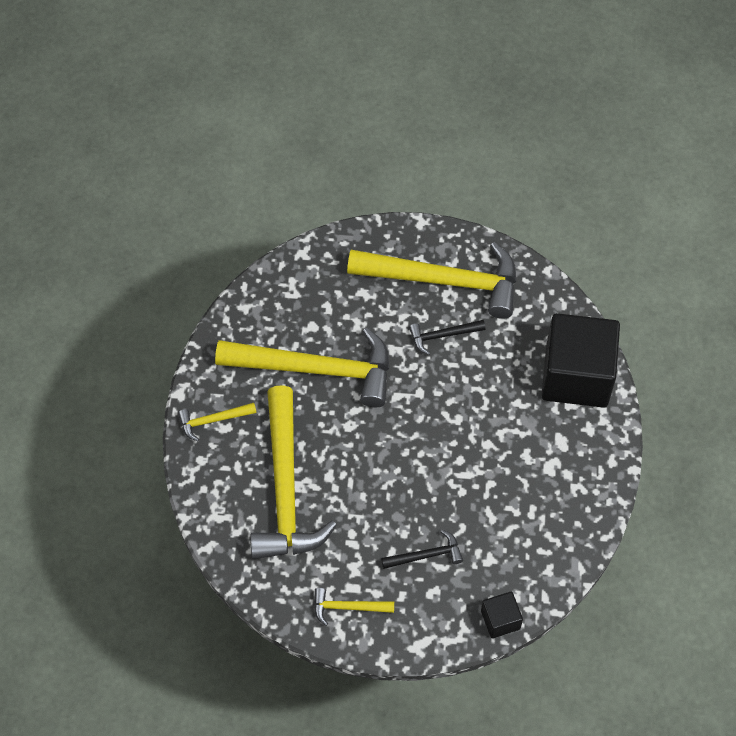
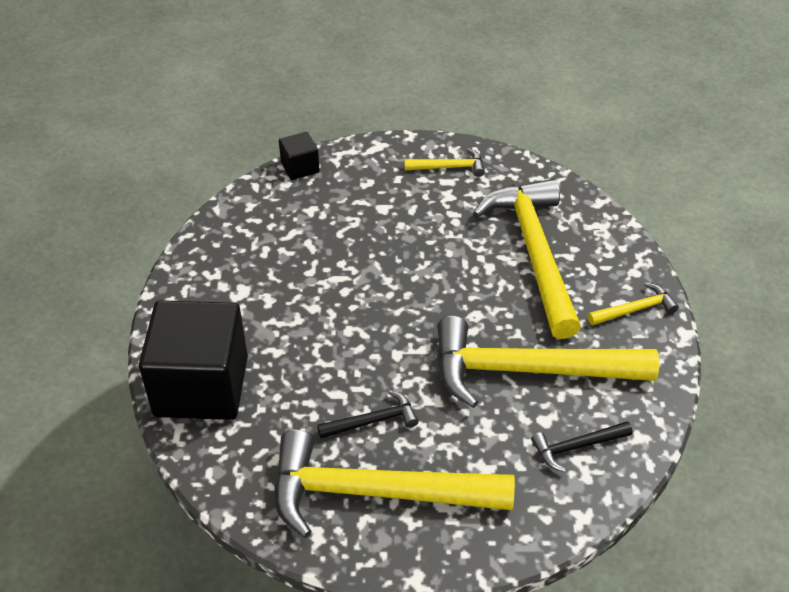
camera: 175 degrees right, 15 degrees down
black hammer [381,530,463,569] -> black hammer moved to [531,421,633,472]

